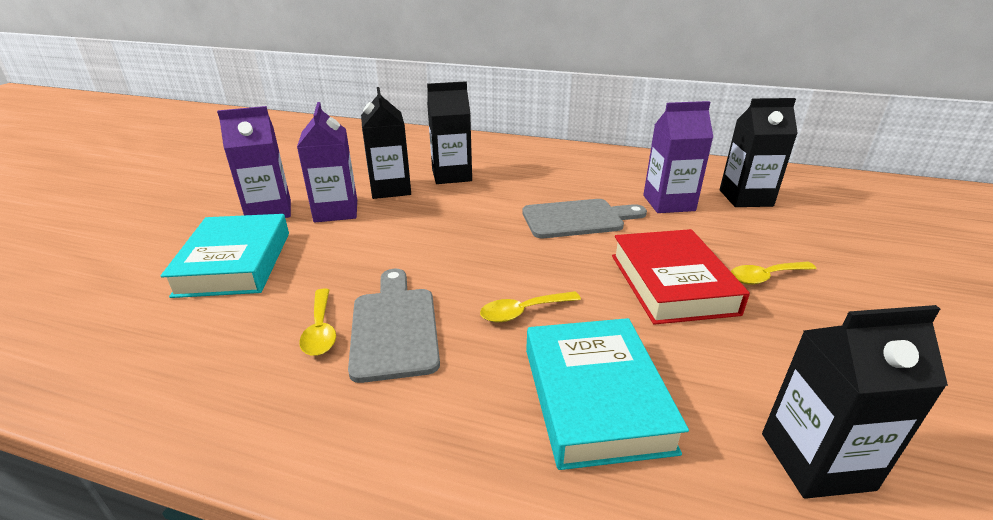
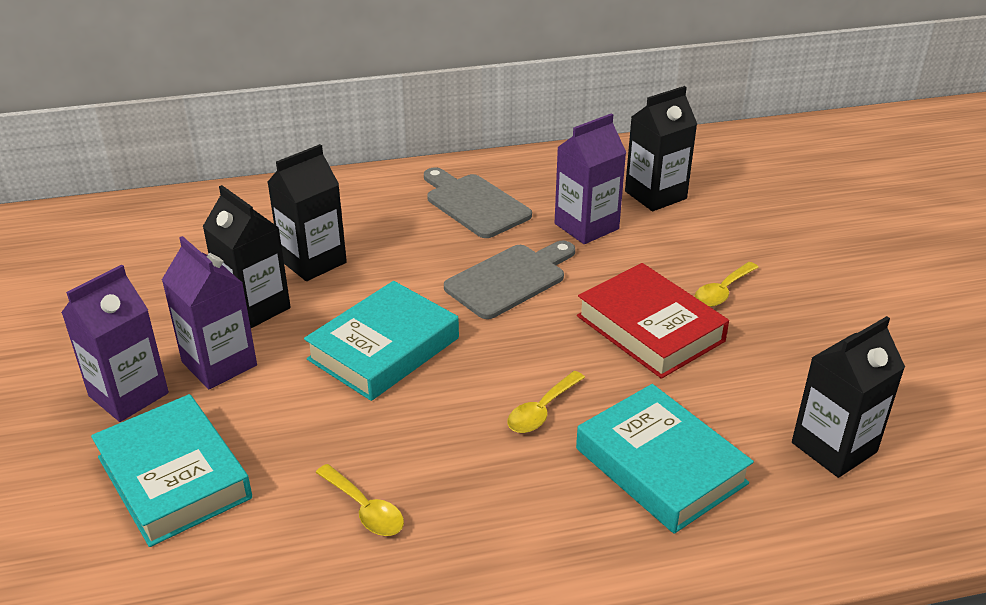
camera: 30 degrees left, 5 degrees up
grey cutting board [348,269,440,383] -> grey cutting board moved to [424,167,532,238]
none -> turquoise book [304,281,459,401]

